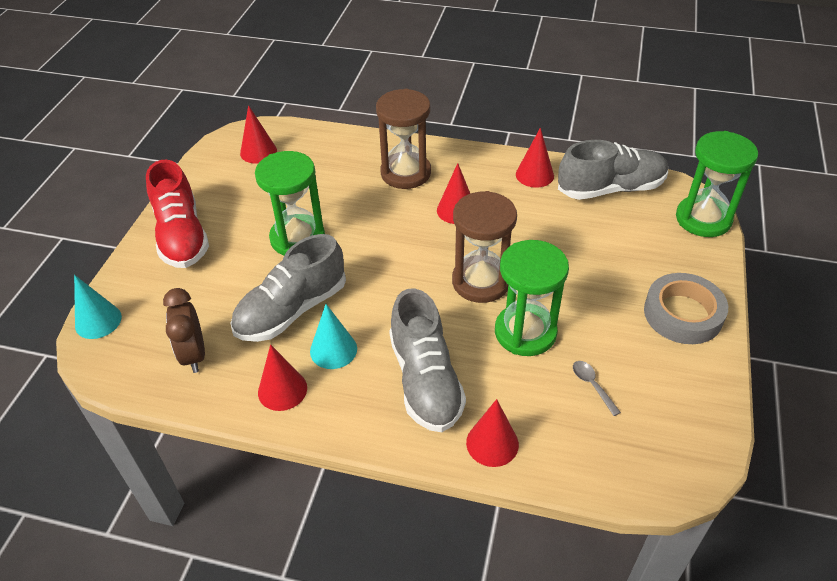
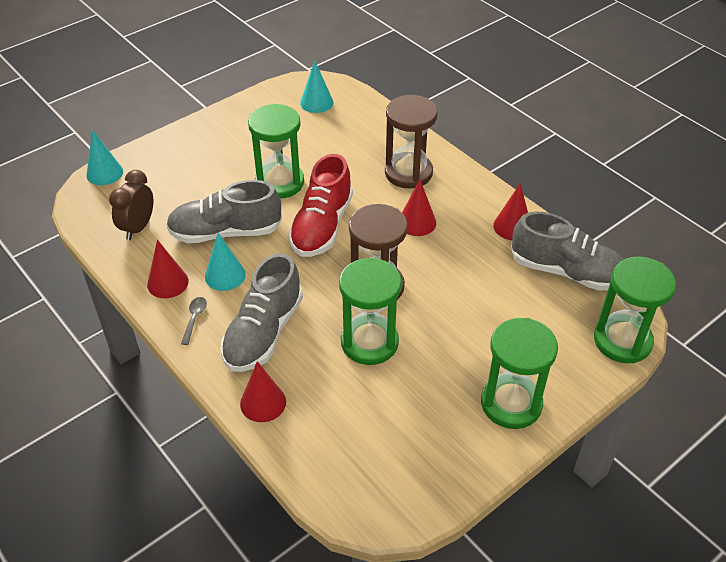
camera: 35 degrees right, 0 degrees up
red shoe [146,160,209,268] -> red shoe moved to [288,154,353,257]
red cone [240,105,277,163] -> turquoise cone [300,60,333,113]
grey spoon [573,361,621,416] -> grey spoon moved to [181,297,207,345]
grey tape [644,273,728,344] -> green hourglass [481,318,558,429]

